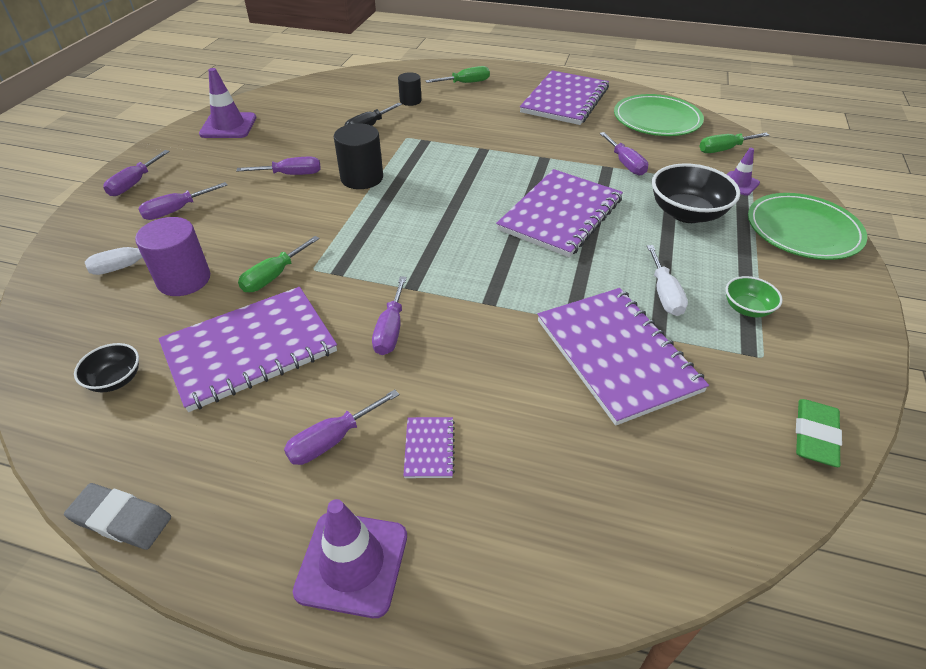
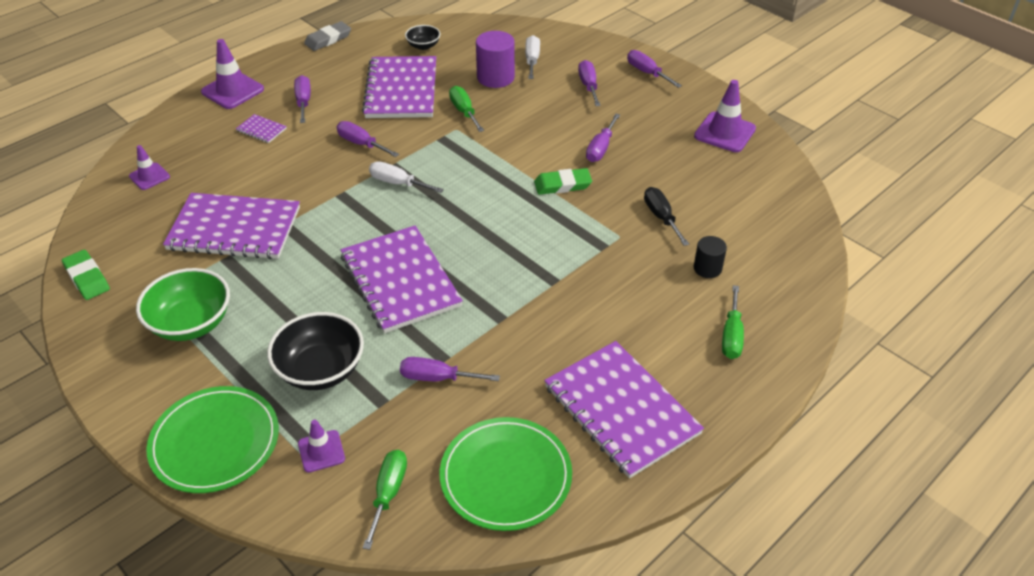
camera: 120 degrees right, 0 degrees up
black cylinder [334,123,383,189] -> green eraser [534,168,592,195]
white screwdriver [647,245,688,316] -> white screwdriver moved to [369,161,444,193]
green bowl [726,276,782,317] -> green bowl [136,268,230,341], size x1.85
none -> purple traffic cone [129,145,170,190]

